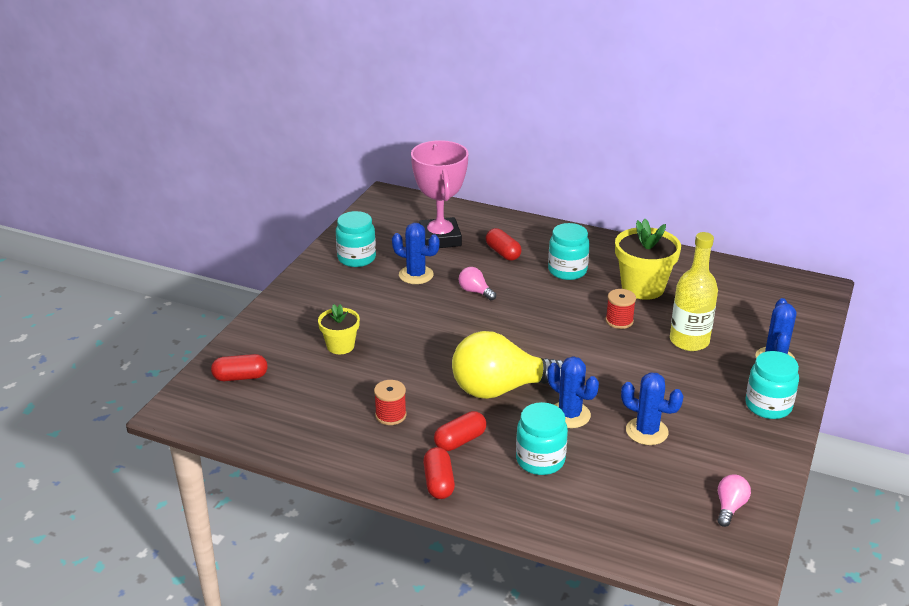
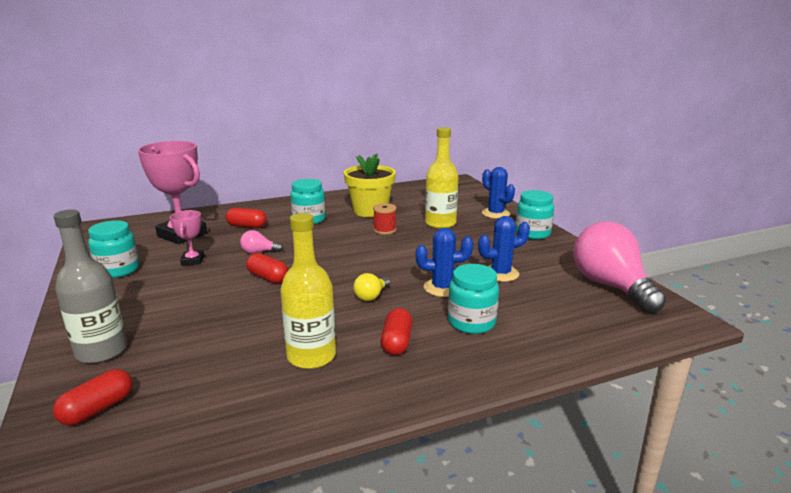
camera: 45 degrees left, 10 degrees down
yellow flower pot [318,304,360,354] -> none
red spool [374,380,406,425] -> yellow bottle [280,213,336,369]
blue cactus [392,223,439,284] -> pink trophy [170,210,204,265]
red capsule [423,447,455,499] -> red capsule moved to [246,253,288,283]
yellow light bulb [452,331,564,399] -> yellow light bulb [353,273,390,301], size x0.43
pink light bulb [718,474,751,527] -> pink light bulb [574,222,666,313], size x2.34
none -> grey bottle [53,209,127,364]

